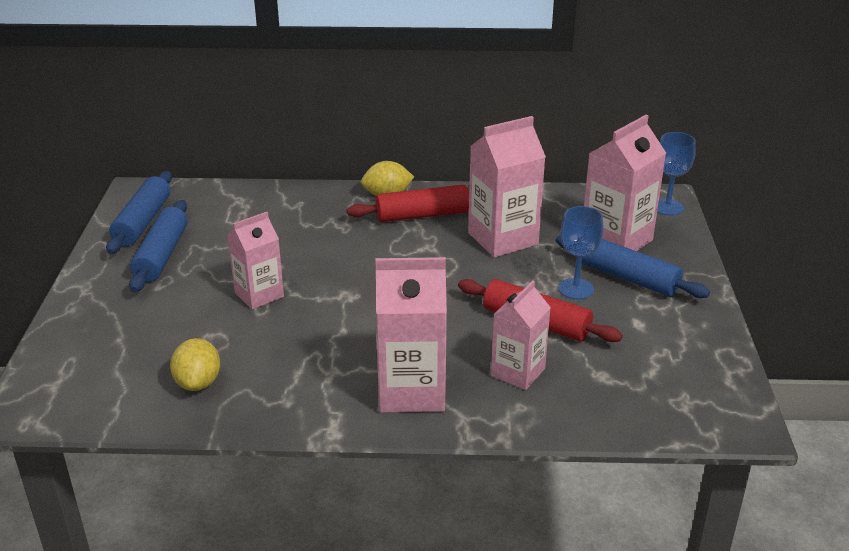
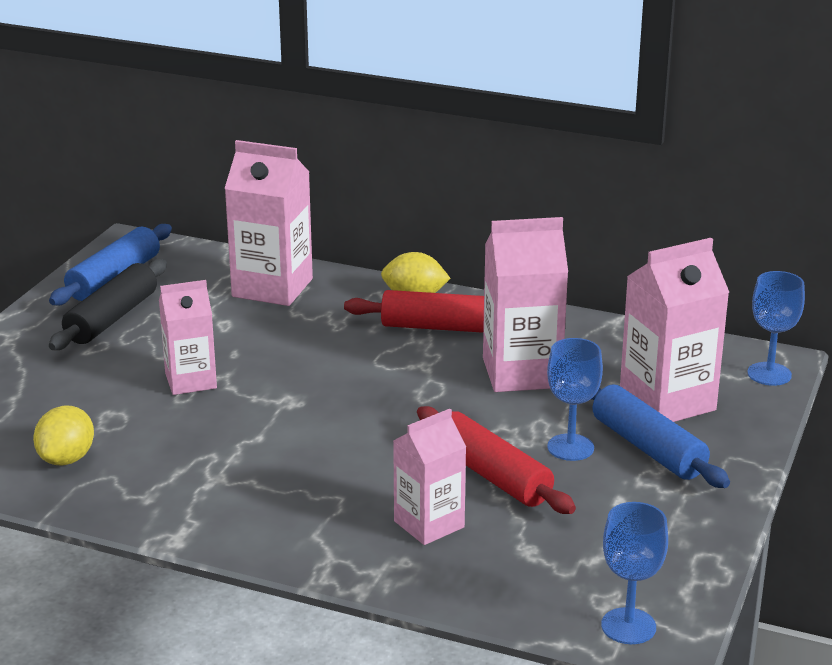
camera: 20 degrees right, 5 degrees down
blue rolling pin [129,200,187,292] -> black rolling pin [49,259,167,350]
pink carton [375,257,447,413] -> pink carton moved to [224,140,313,306]
none -> blue goblet [601,502,668,644]

